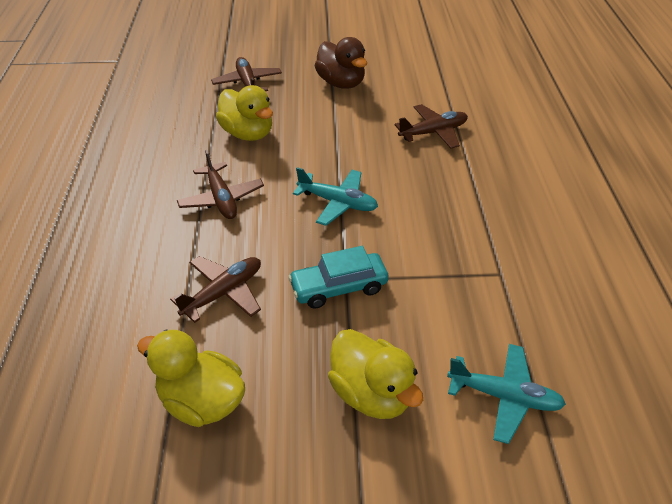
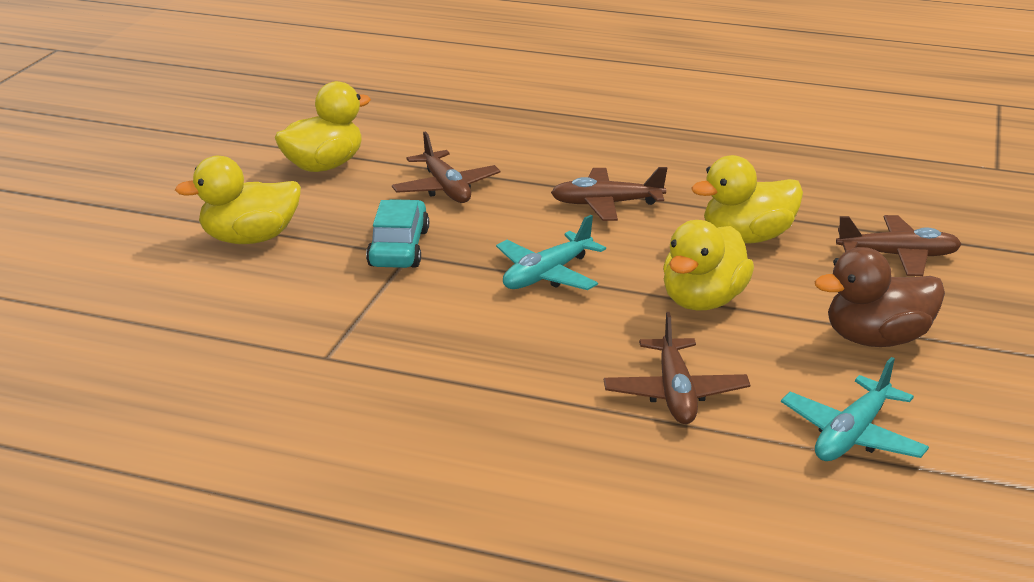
camera: 110 degrees right, 15 degrees down
turquoise plane [447,344,566,444] -> turquoise plane moved to [781,357,929,461]
none -> yellow duck [663,220,754,310]

